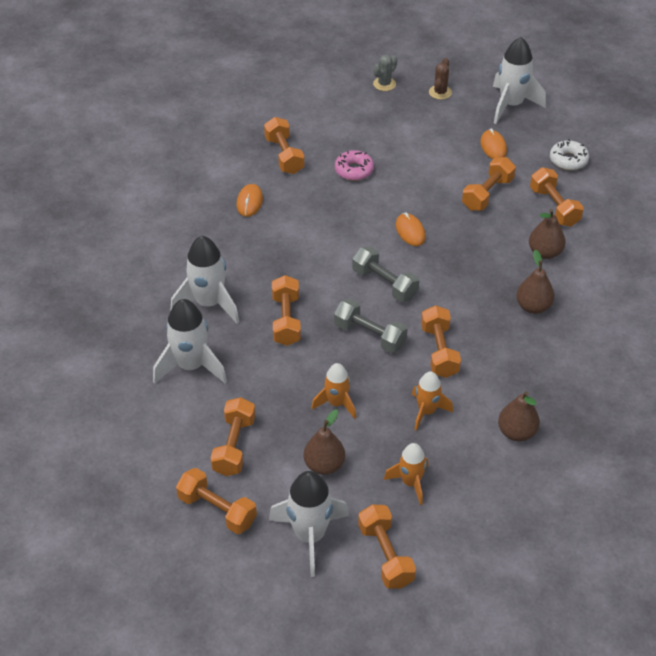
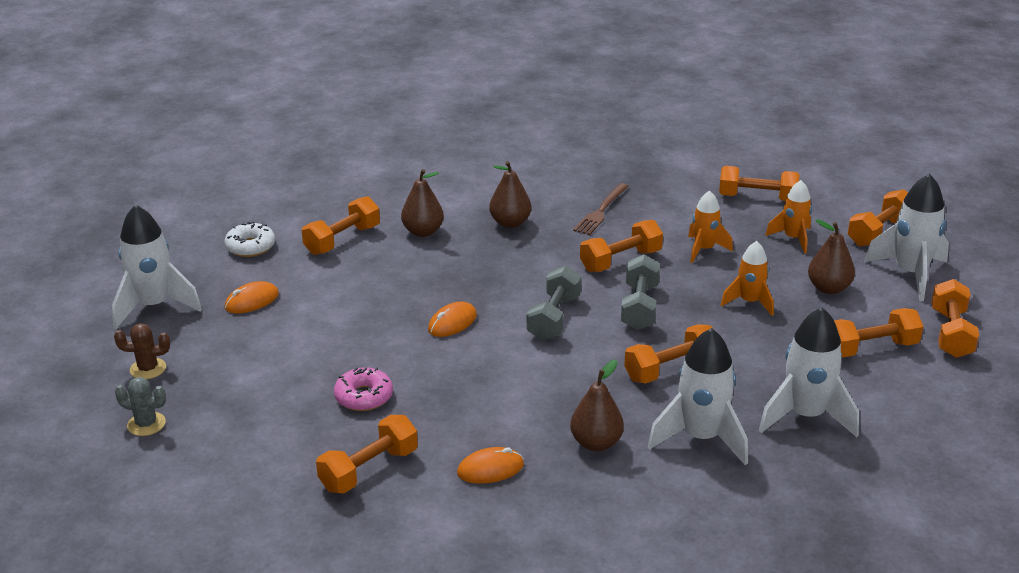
camera: 115 degrees left, 15 degrees down
orange dumbbell [462,157,516,211] -> orange dumbbell moved to [719,166,800,201]
brown pear [498,391,540,441] -> brown pear moved to [570,360,624,451]
none -> brown fork [573,183,629,235]

